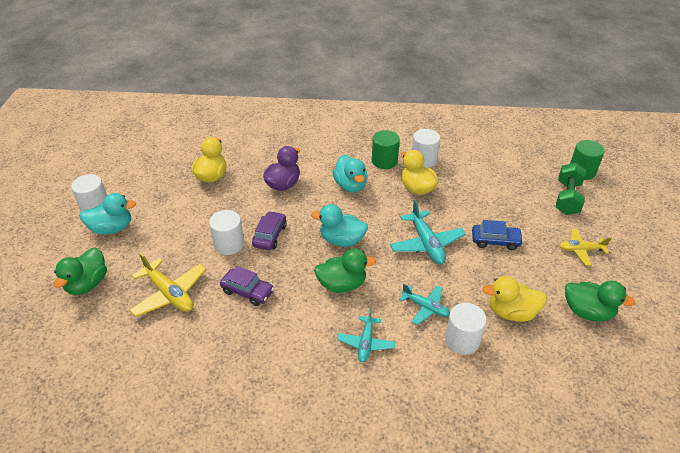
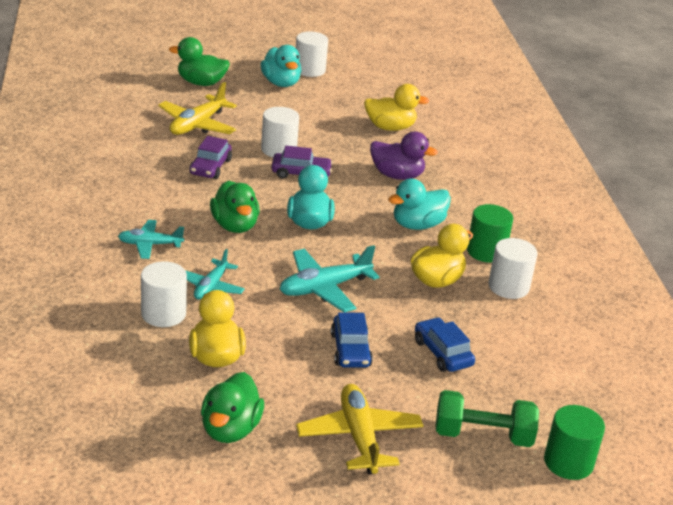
camera: 75 degrees right, 10 degrees down
yellow plane [559,229,611,266] -> yellow plane [296,384,424,474], size x1.55
none -> blue car [415,317,475,372]

